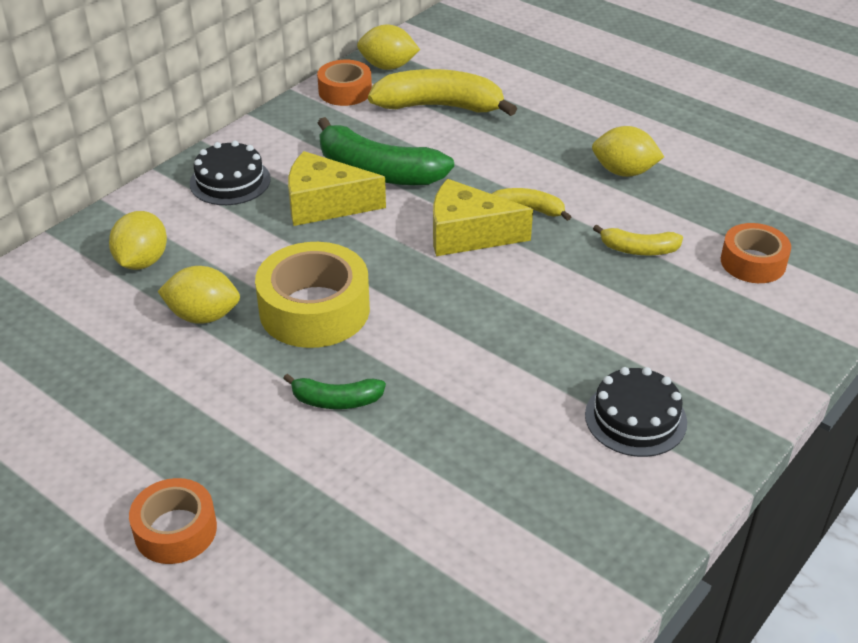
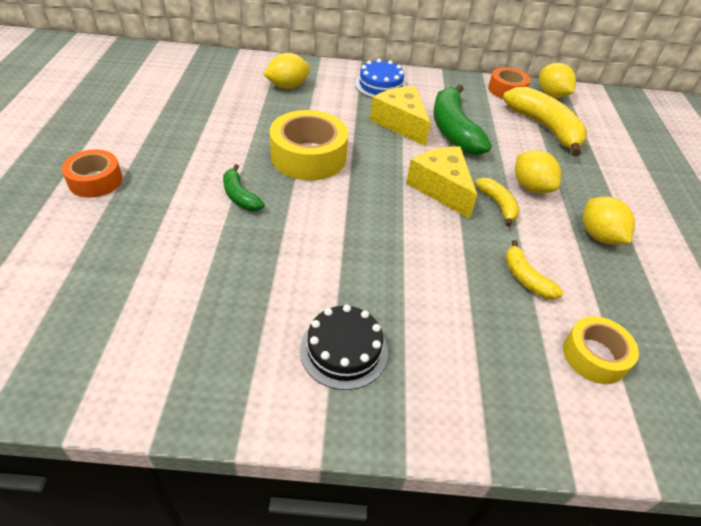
camera: 50 degrees right, 5 degrees up
yellow lemon [157,266,240,324] -> yellow lemon moved to [515,150,561,194]
black cake [190,141,271,205] -> blue cake [355,59,406,98]
orange tape [721,223,791,283] -> yellow tape [563,316,639,384]

